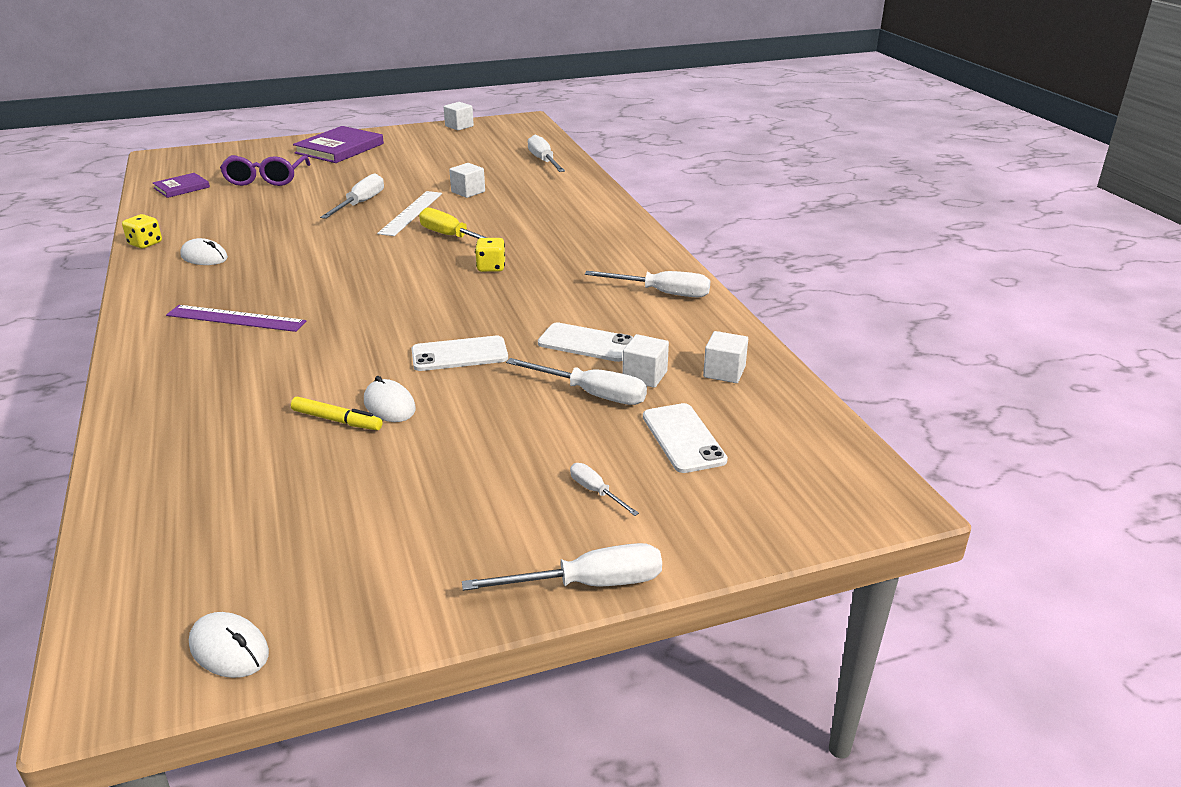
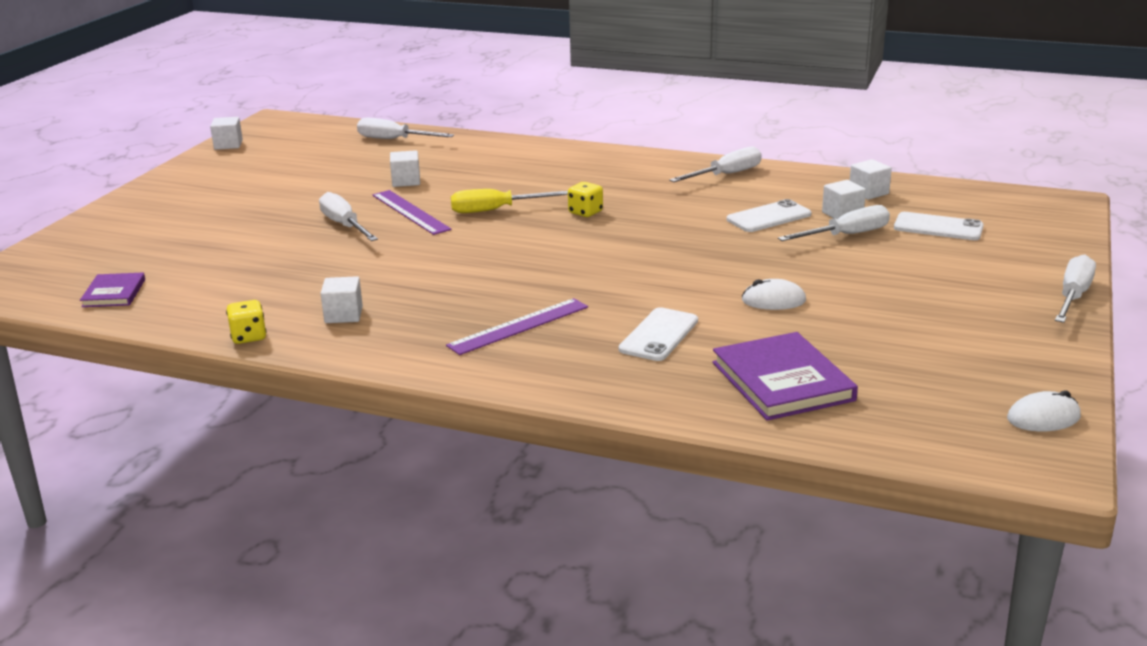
camera: 50 degrees left, 5 degrees down
white mouse [180,238,228,265] -> white cube [320,276,363,323]
purple glasses [220,155,310,186] -> none
yellow marker [291,397,383,430] -> none
purple book [293,126,384,163] -> purple book moved to [712,332,858,421]
white ruler [377,191,442,236] -> purple ruler [372,190,452,235]
white phone [411,336,508,371] -> white phone moved to [619,307,698,361]
white screwdriver [570,463,639,516] -> none

